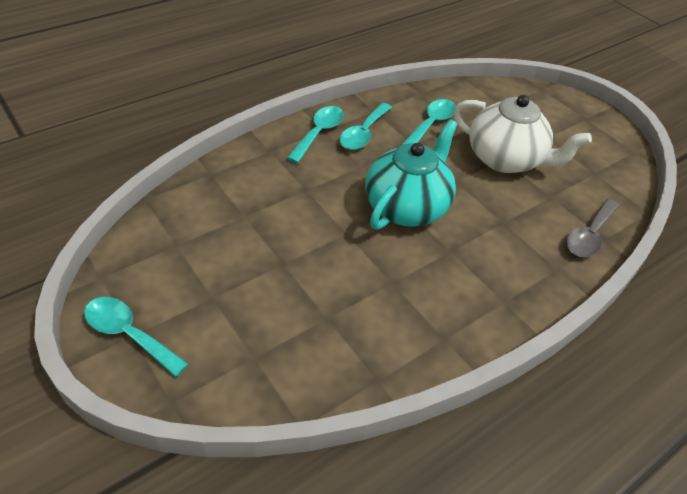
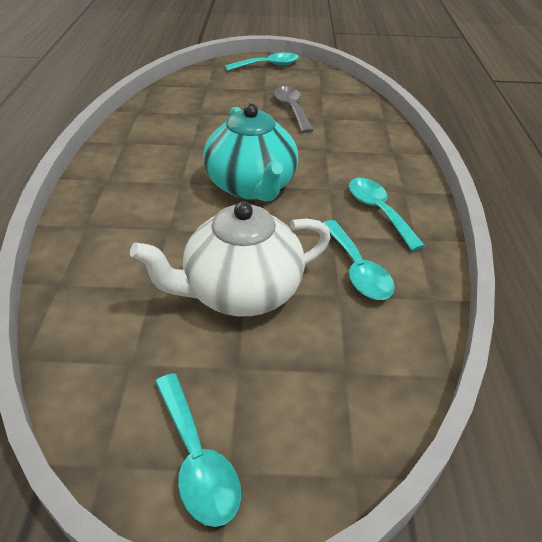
camera: 130 degrees right, 5 degrees down
turquoise spoon [287,106,344,163] -> turquoise spoon moved to [155,373,241,527]
grey spoon [566,199,620,257] -> grey spoon moved to [274,86,314,133]

